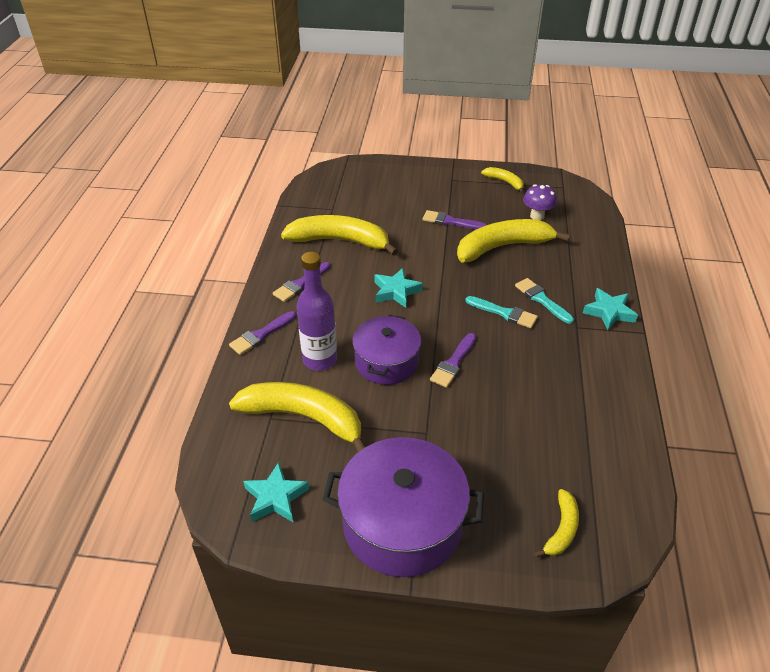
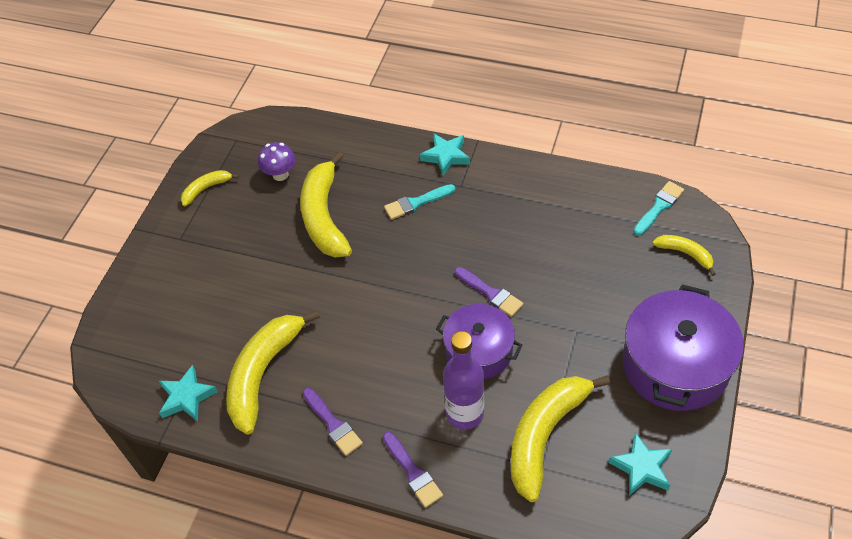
camera: 75 degrees left, 10 degrees up
turquoise star [374,268,423,308] -> turquoise star moved to [159,365,218,422]
purple brush [423,210,486,229] -> none
turquoise brush [465,296,538,328] -> turquoise brush moved to [633,181,684,235]

